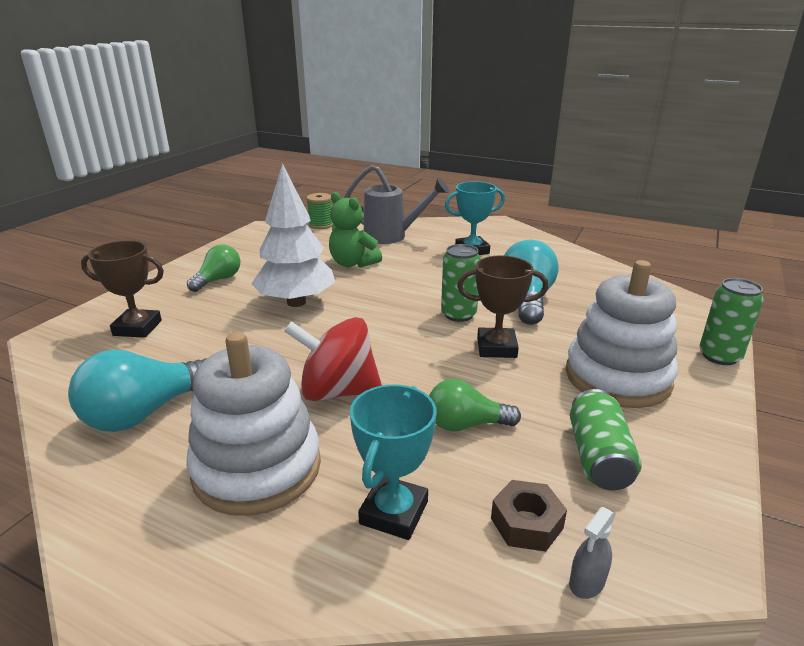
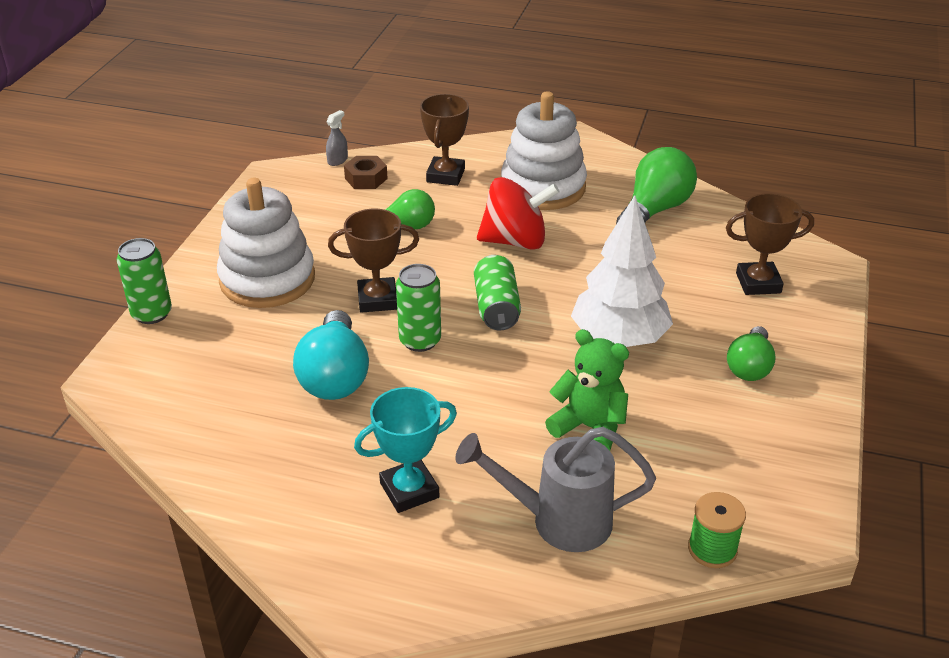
camera: 170 degrees right, 10 degrees up
turquoise light bulb [68,349,207,432] -> green light bulb [616,147,697,224]
turquoise trophy [350,384,437,540] -> brown trophy [420,94,469,186]
green can [570,389,642,490] -> green can moved to [474,255,521,330]

